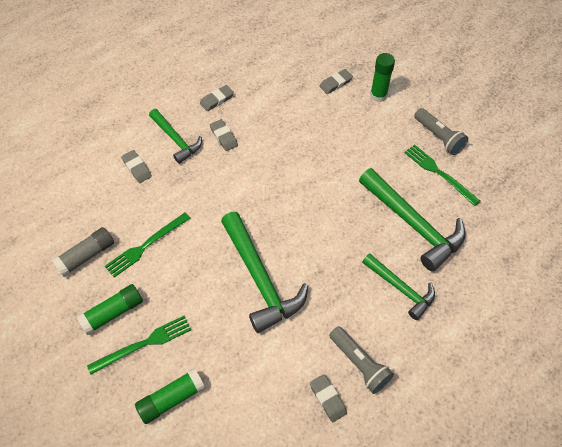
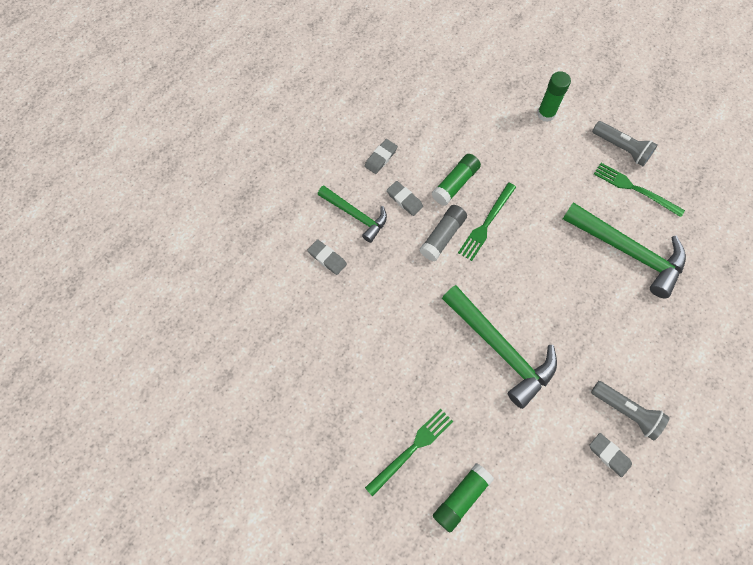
camera: 15 degrees left, 10 degrees up
grey glue stick [52,227,114,277] -> grey glue stick moved to [420,205,467,261]
green glue stick [77,284,143,335] -> green glue stick moved to [432,154,481,206]
green fork [105,213,191,277] -> green fork moved to [458,183,516,261]
grey eraser [319,69,353,94] -> none
green hammer [362,253,435,320] -> none

